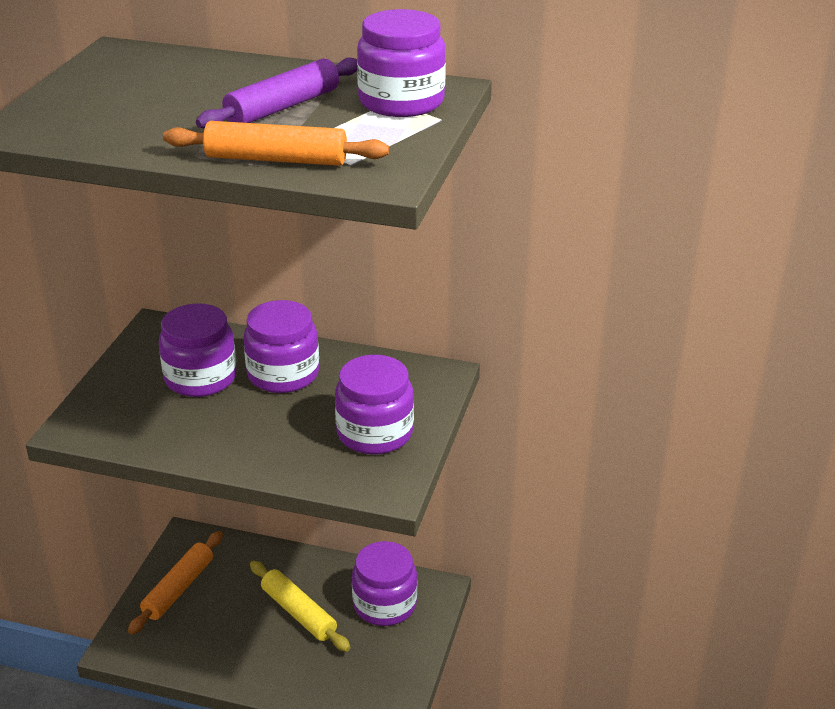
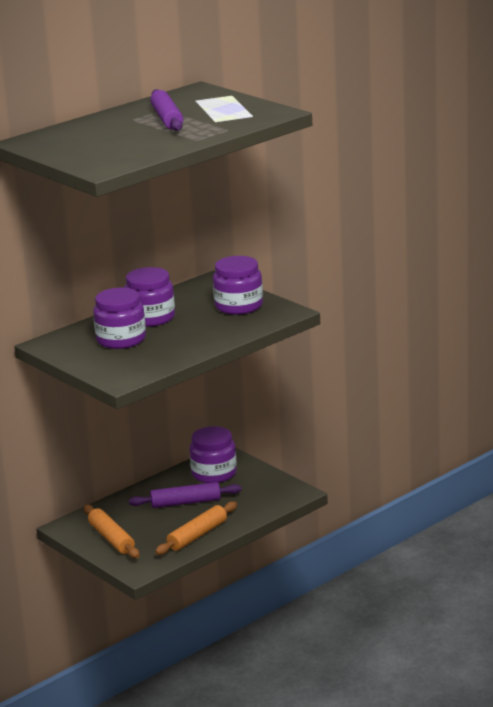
camera: 55 degrees left, 10 degrees down
orange rolling pin [163,121,389,166] -> orange rolling pin moved to [155,501,237,555]
yellow rolling pin [250,561,350,652] -> purple rolling pin [129,482,242,508]
purple jar [357,9,446,117] -> none

